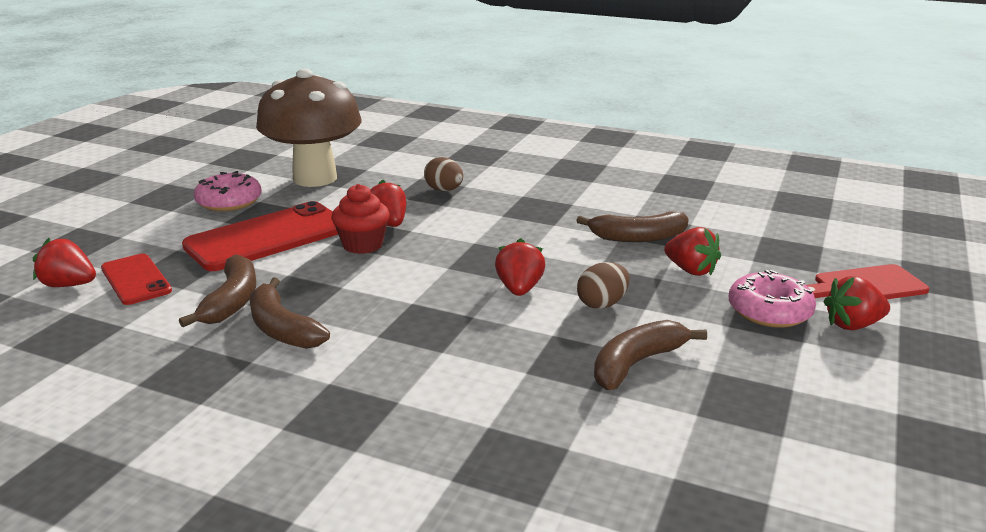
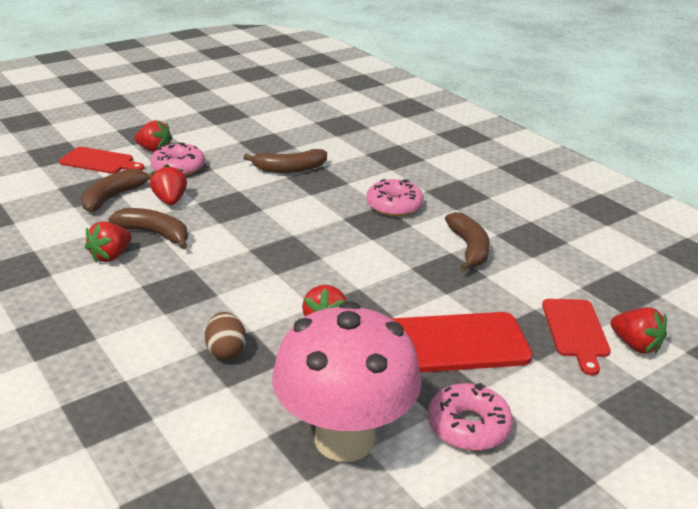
camera: 150 degrees left, 5 degrees up
red phone [101,254,172,305] -> red cutting board [542,299,611,375]
brown banana [179,254,256,327] -> brown banana moved to [81,169,152,212]
brown mushroom [256,68,361,187] -> pink mushroom [272,301,422,462]
red cupcake [331,184,390,254] -> none
red strawberry [495,238,545,296] -> red strawberry moved to [85,221,132,263]
brown egg [577,262,630,309] -> none
none -> pink donut [366,179,424,217]

